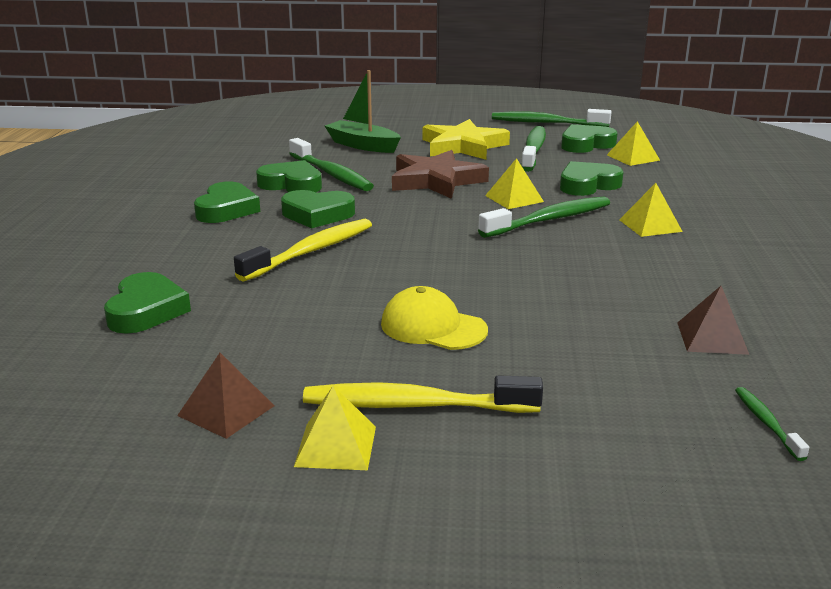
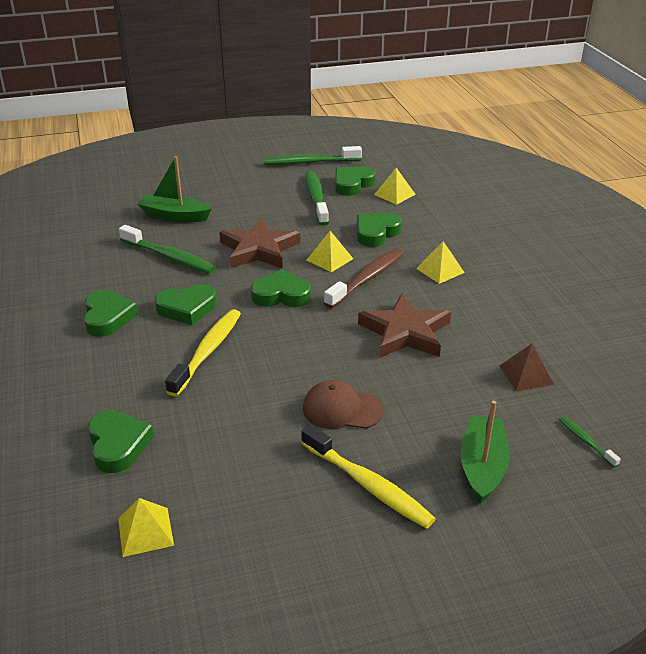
camera: 20 degrees left, 10 degrees up
brown pyramid [177,353,275,439] -> none
green heart [256,160,322,192] -> green heart moved to [251,269,311,307]
yellow pyramid [294,386,376,470] -> yellow pyramid moved to [118,498,174,557]
yellow toothbrush [303,375,543,413] -> yellow toothbrush turned 120 degrees counterclockwise [301,424,436,529]
yellow cap [381,286,488,350] -> brown cap [303,380,384,429]
yellow star [422,119,510,160] -> none
green toothbrush [478,196,610,238] -> brown toothbrush [324,248,404,308]
none -> brown star [358,293,451,358]
none -> green boat [460,401,510,504]

